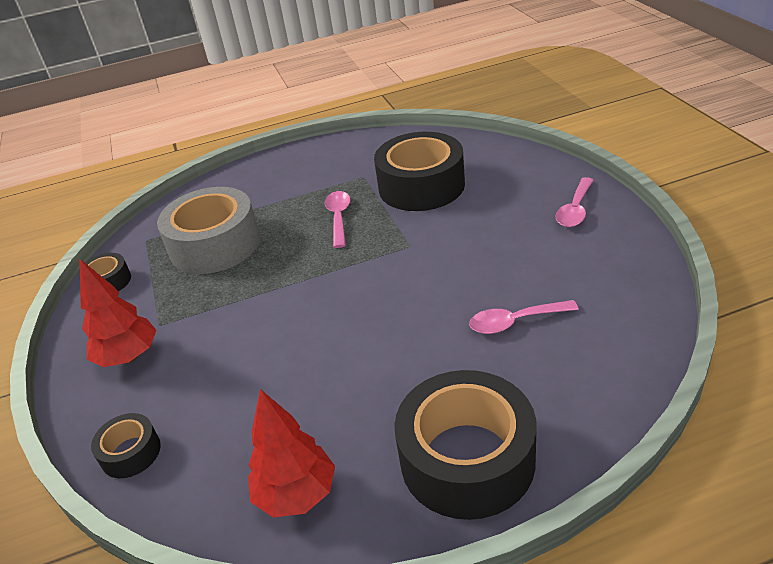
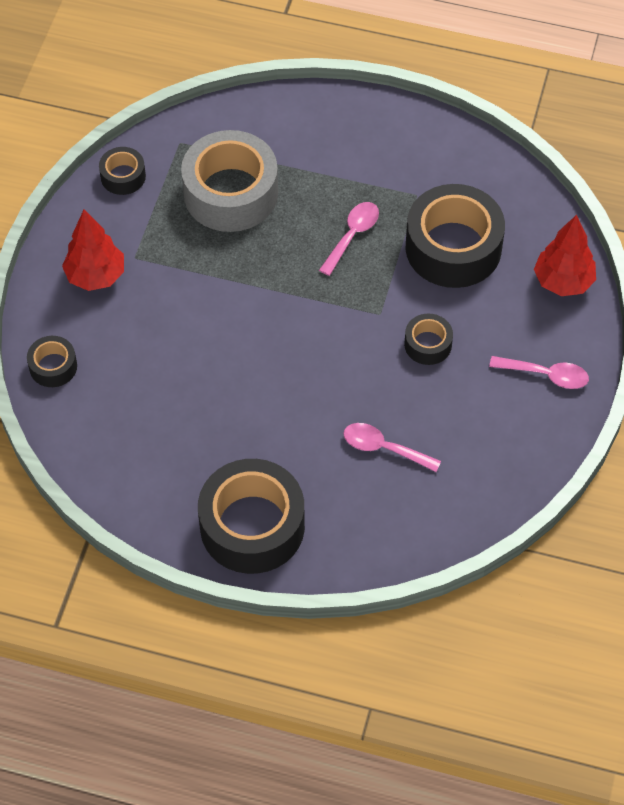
camera: 30 degrees right, 20 degrees up
red tree [248,389,335,517] -> red tree moved to [534,215,596,296]
pink spoon [555,177,594,227] -> pink spoon turned 135 degrees counterclockwise [489,356,589,389]
none -> black tape [404,314,453,365]

